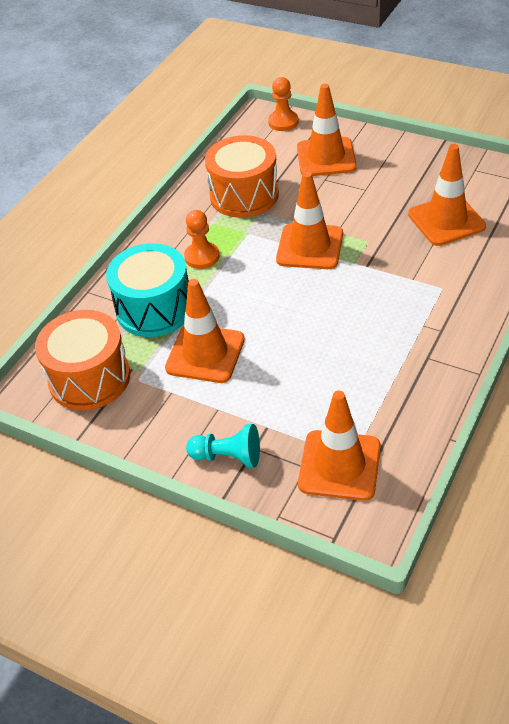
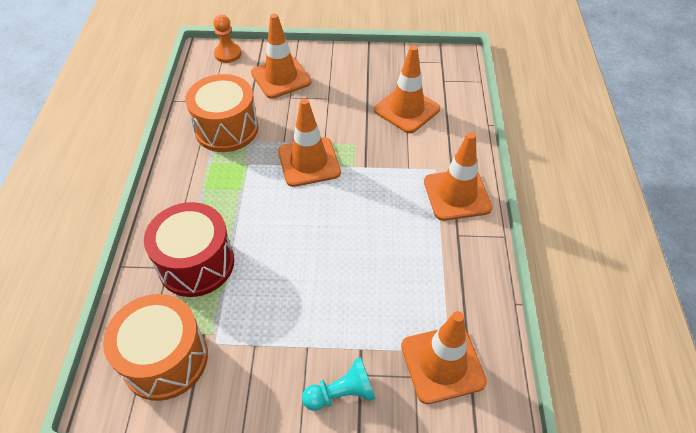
camera: 30 degrees left, 5 degrees up
turquoise drum [106,243,189,337] -> red drum [144,202,234,297]
orange traffic cone [165,279,245,383] -> orange traffic cone moved to [424,132,492,221]
orange pawn [184,210,219,269] -> none

